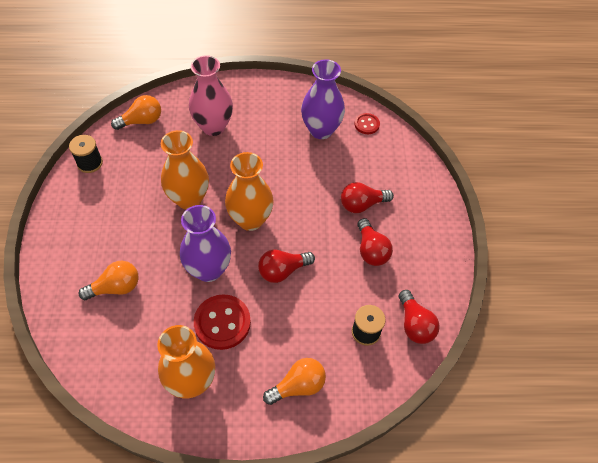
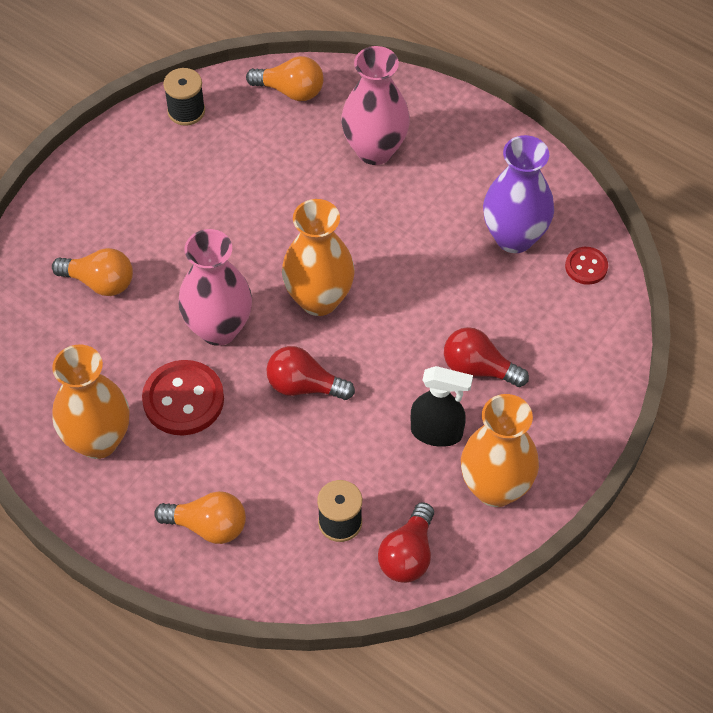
camera: 40 degrees right, 0 degrees up
orange vase [161,130,209,210] -> orange vase moved to [461,394,539,507]
purple vase [180,205,231,282] -> pink vase [178,229,252,346]
red light bulb [357,218,393,266] -> black spray bottle [411,366,473,447]

